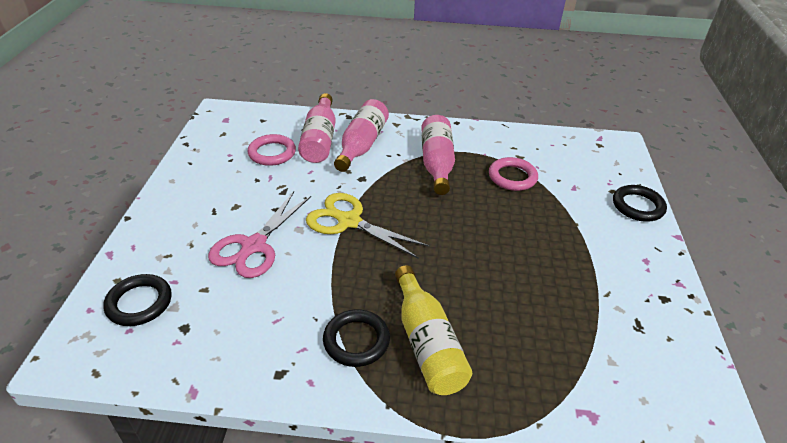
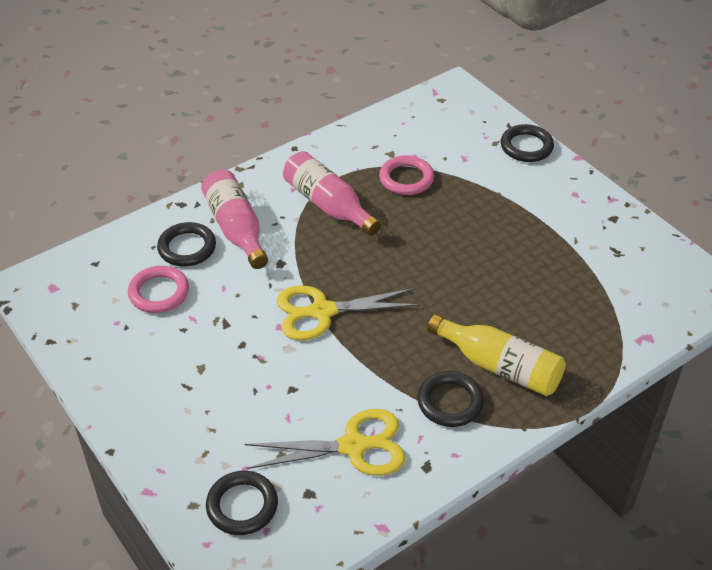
camera: 40 degrees left, 5 degrees up
pink scissors [208,191,311,278] -> none
pink bottle [298,93,336,163] -> black ring [157,222,216,267]
none -> yellow scissors [245,409,406,476]

